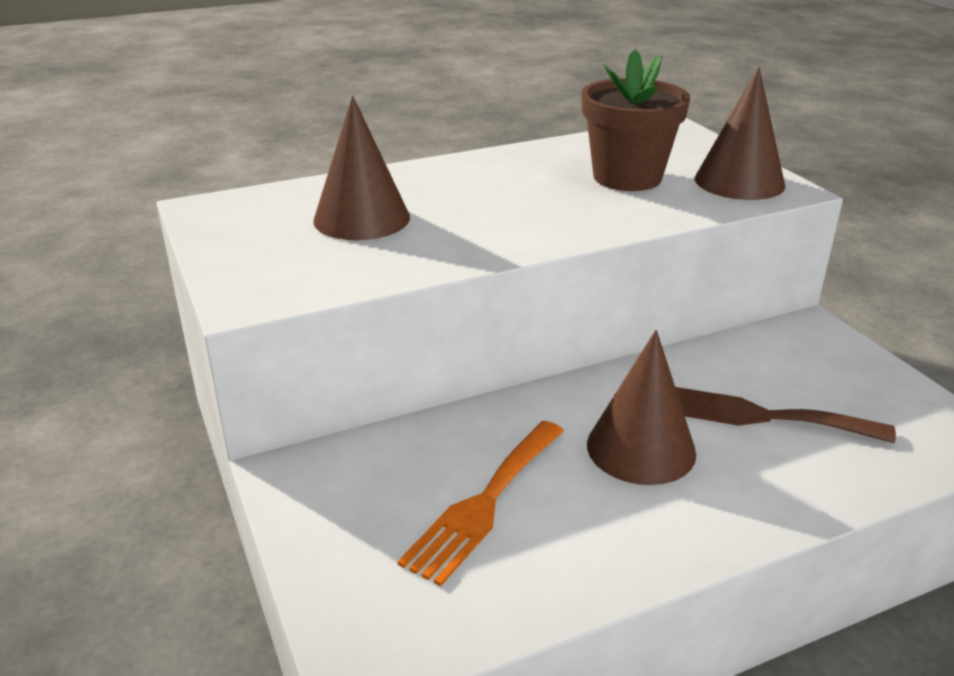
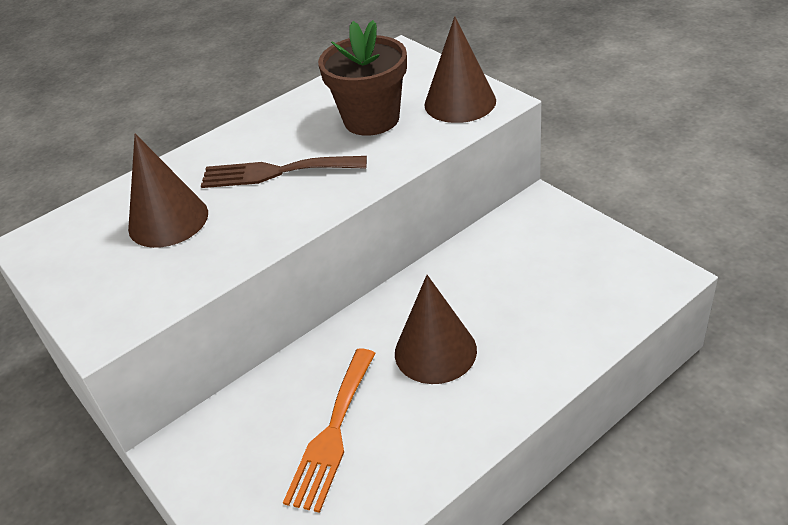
camera: 10 degrees left, 10 degrees up
brown fork [675,387,896,443] -> brown fork moved to [201,156,367,188]

